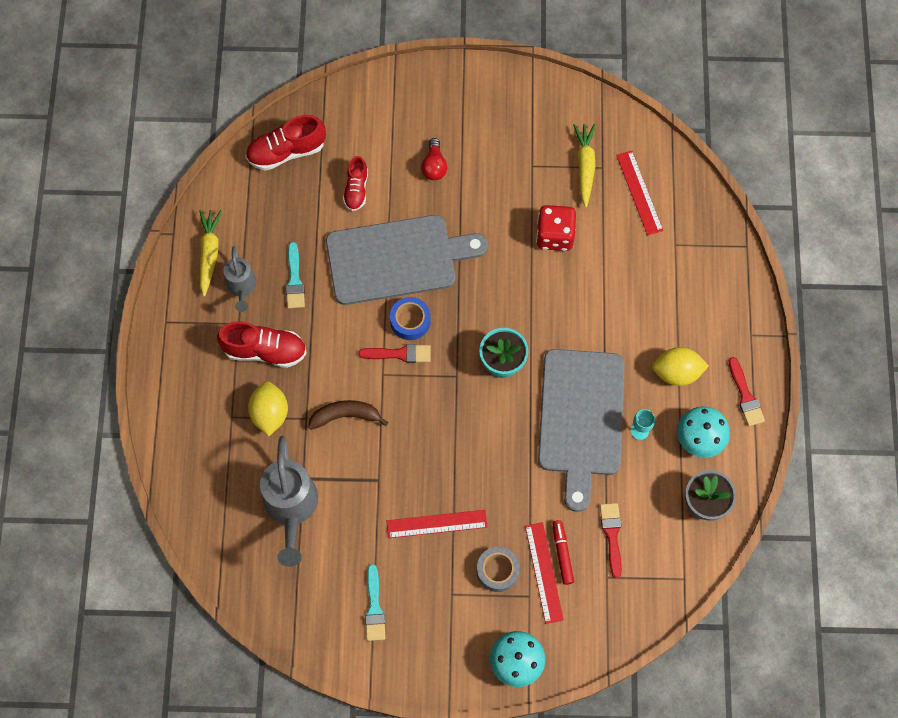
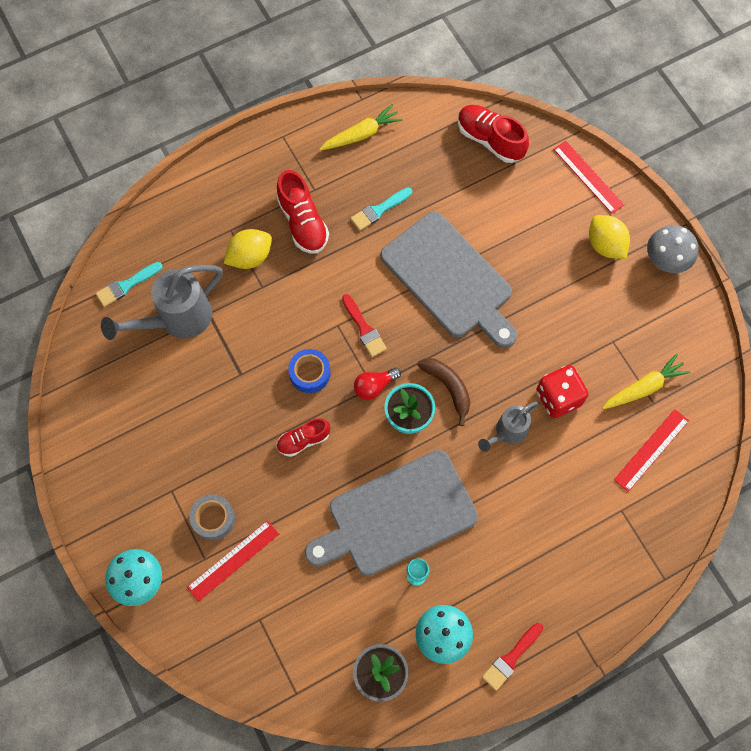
camera: 60 degrees right, 0 degrees up
grey watering can [223,246,256,312] -> grey watering can moved to [478,402,539,452]
brown banana [308,400,388,430] -> brown banana moved to [417,358,470,426]
red shoe [343,156,368,211] -> red shoe moved to [277,418,331,457]
turquoise brush [365,564,385,641] -> turquoise brush moved to [96,262,163,307]
red ruler [387,510,488,538] -> red ruler moved to [553,141,624,214]
blue tape [390,297,430,340] -> blue tape moved to [288,349,331,393]
red light bulb [421,138,447,180] -> red light bulb moved to [354,368,401,400]
red marker [552,520,574,585] -> none
red brush [600,503,622,578] -> none
yellow lemon [652,347,709,386] -> yellow lemon moved to [589,215,630,259]
none -> grey mushroom [647,225,698,273]

